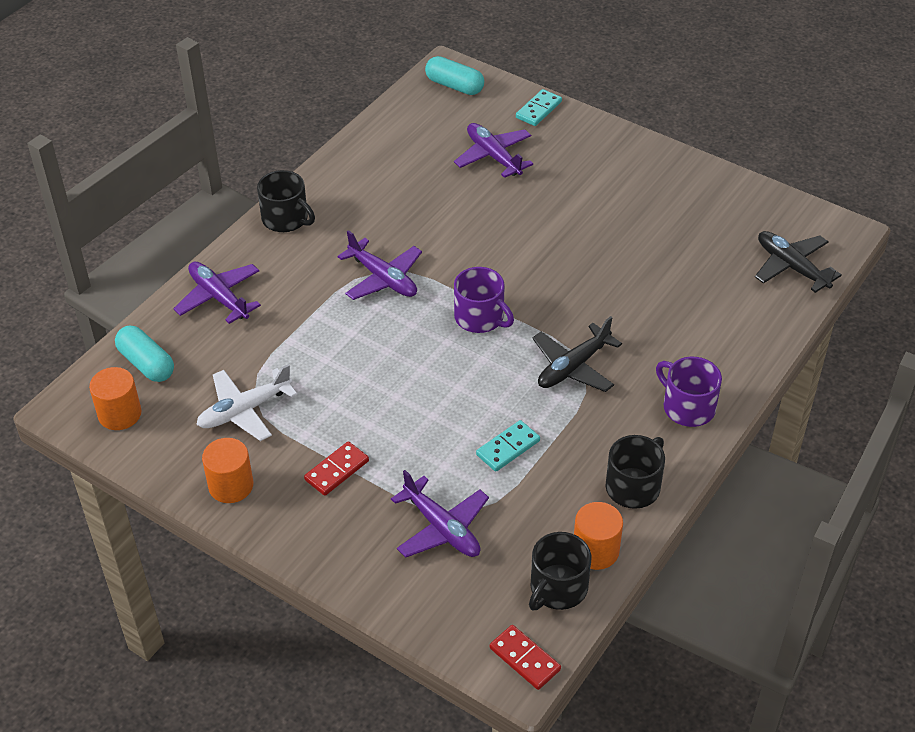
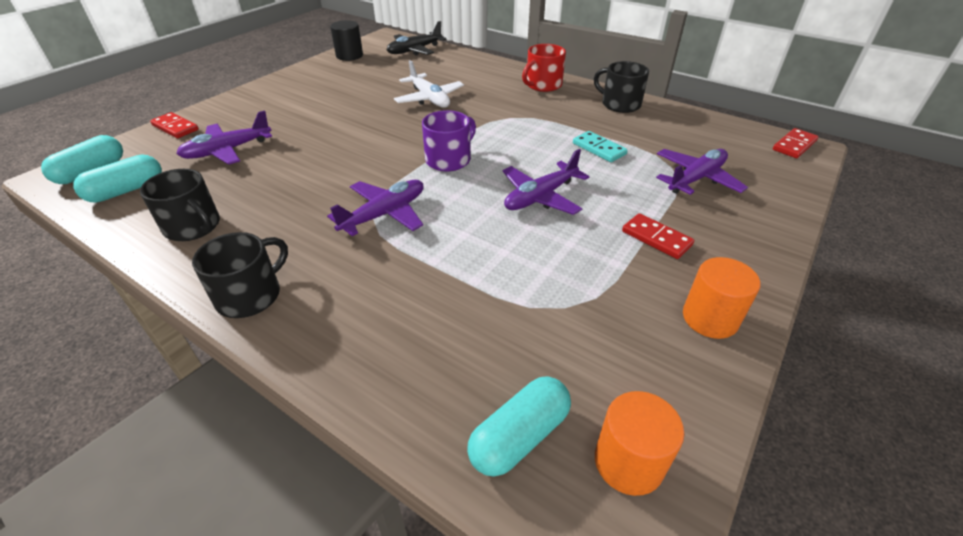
camera: 90 degrees left, 5 degrees down
purple plane [173,262,261,324] -> purple plane moved to [502,149,589,215]
white plane [196,364,297,441] -> white plane moved to [394,60,464,108]
turquoise domino [516,89,562,126] -> red domino [150,112,199,138]
black mug [529,532,591,610] -> black mug moved to [140,169,220,241]
black plane [532,316,622,392] -> none
orange cylinder [574,502,623,570] -> none
purple mug [656,357,722,427] -> red mug [522,44,566,92]
none -> turquoise capsule [73,154,162,203]
none -> black cylinder [330,20,363,61]

